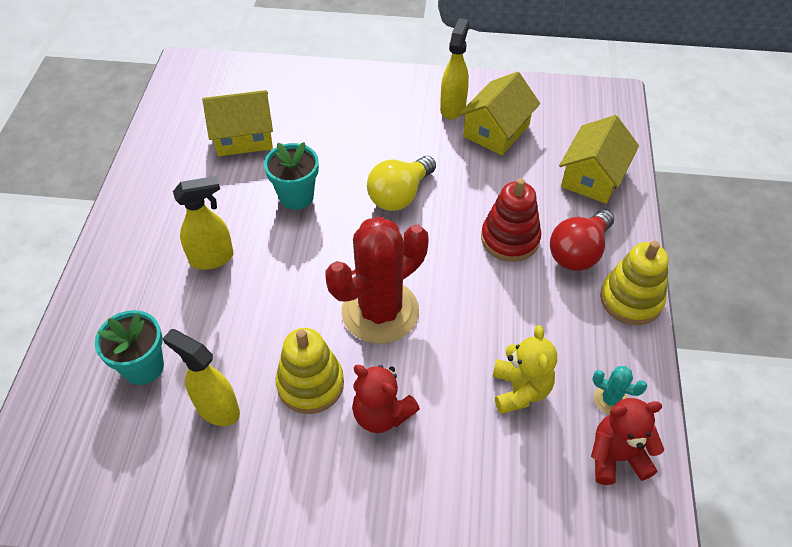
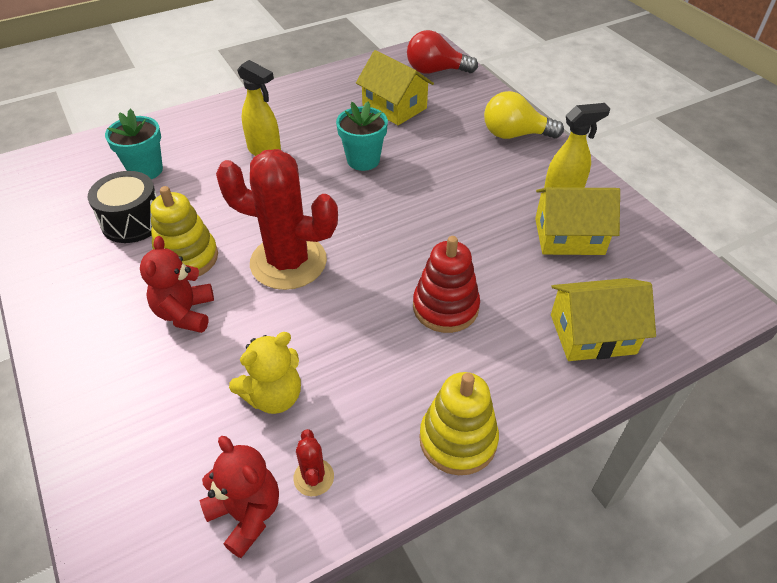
camera: 55 degrees right, 5 degrees down
yellow spray bottle [162,329,240,426] -> black drum [88,171,157,243]
yellow light bulb [367,156,436,211] -> yellow light bulb moved to [484,91,564,139]
red light bulb [550,209,614,271] -> red light bulb moved to [407,30,478,74]
turquoise cactus [592,366,647,414] -> red cactus [293,429,334,496]

